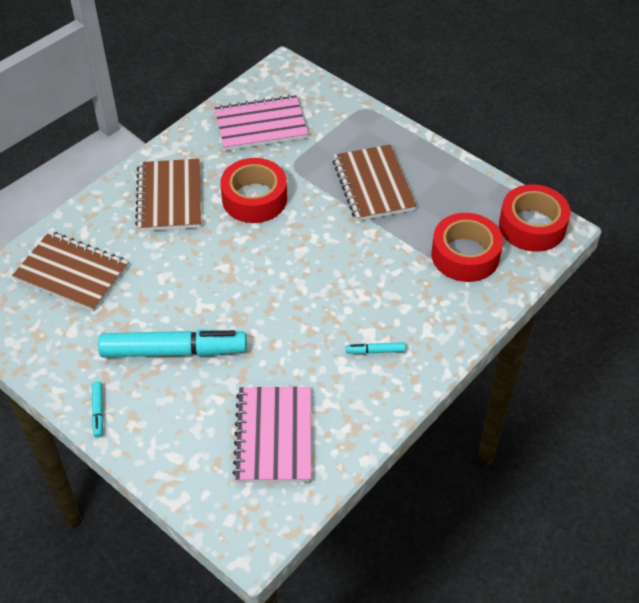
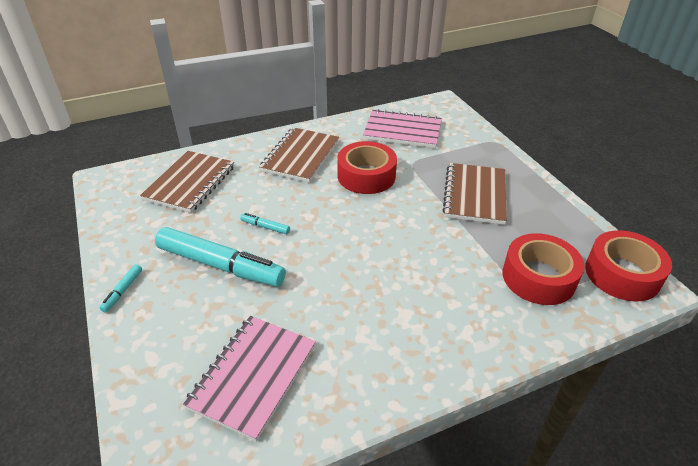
camera: 25 degrees right, 10 degrees down
brown notebook [12,231,128,312] -> brown notebook turned 60 degrees clockwise [140,151,234,213]
turquoise marker [346,342,405,354] -> turquoise marker moved to [240,213,290,234]

